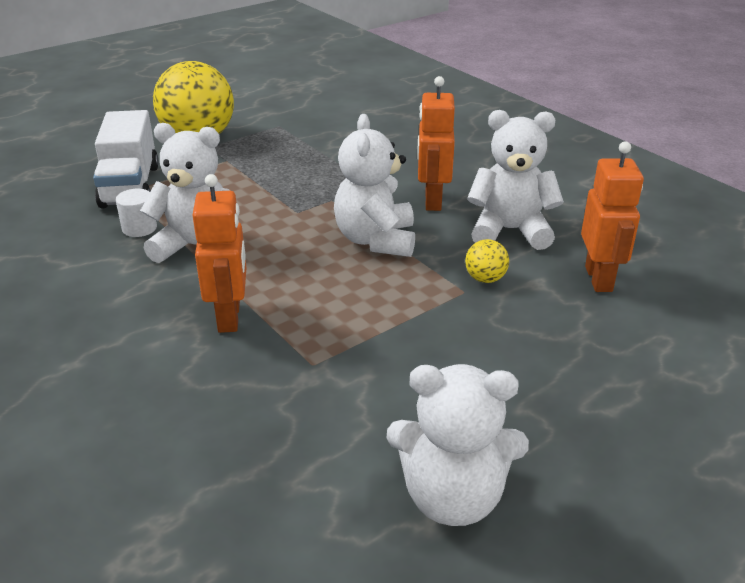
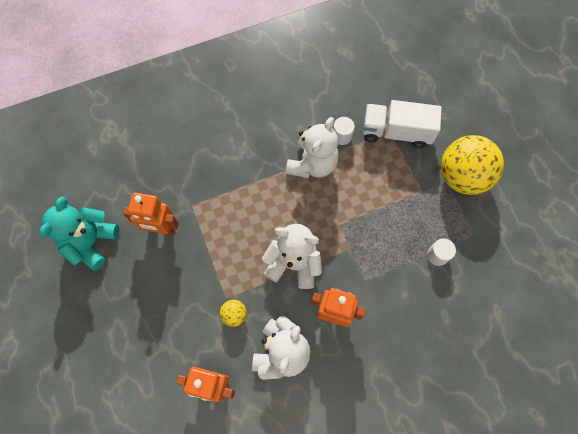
camera: 105 degrees right, 35 degrees up
orange robot [192,174,246,333] -> orange robot moved to [123,193,179,235]
white teddy bear [386,364,529,526] -> turquoise teddy bear [40,196,119,271]
none -> white cylinder [427,239,456,266]

